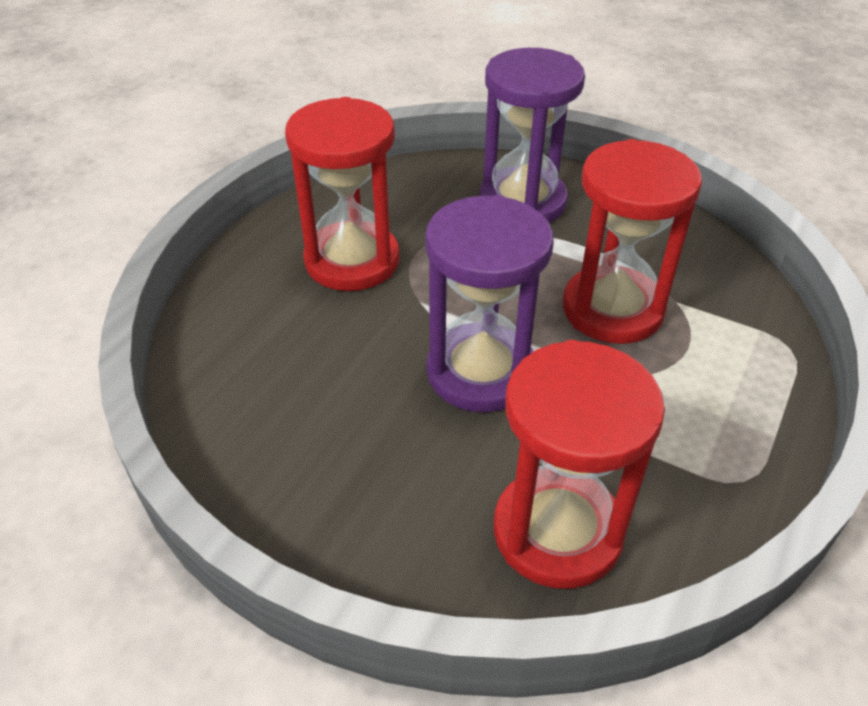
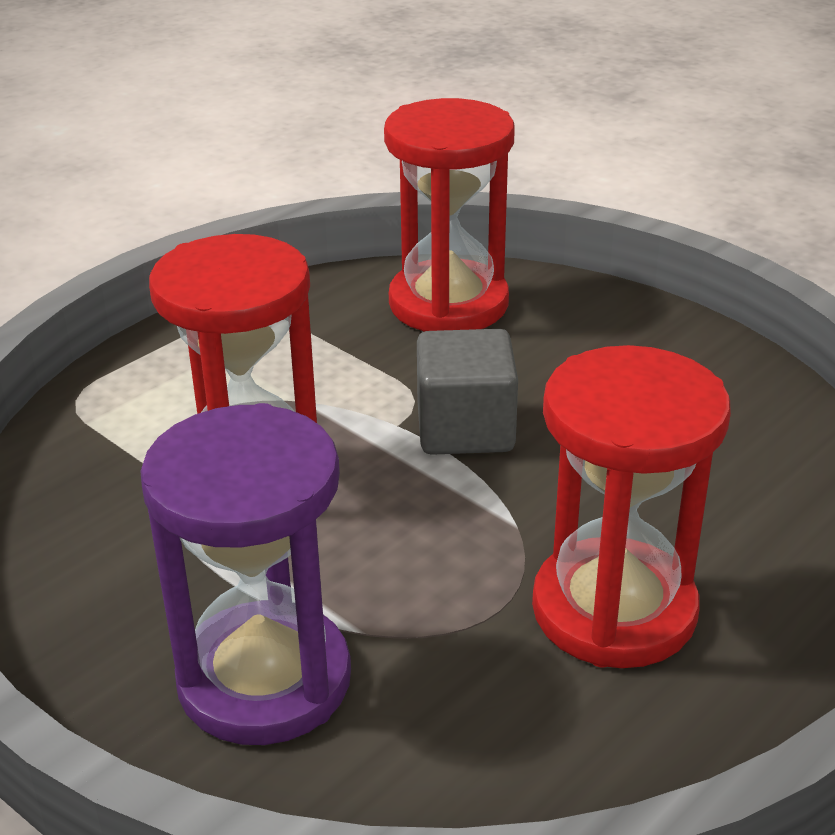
camera: 165 degrees left, 10 degrees down
purple hourglass [425,195,554,412] -> grey cube [417,329,518,455]

